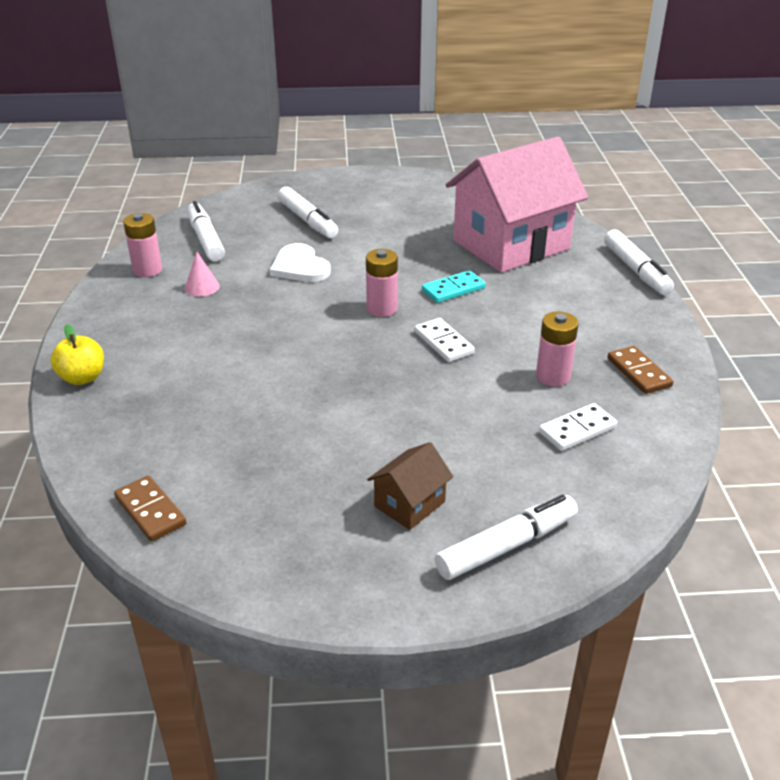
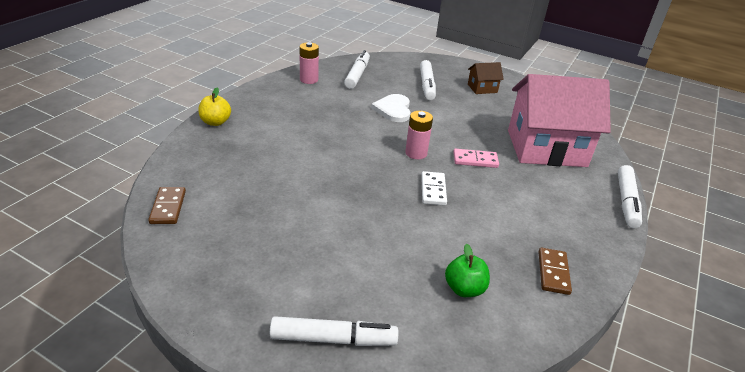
camera: 30 degrees right, 0 degrees up
pink cone [185,252,220,296] -> none
brown house [367,442,453,530] -> brown house moved to [468,62,504,94]
turquoise domino [422,270,486,303] -> pink domino [453,149,499,168]
pink battery [536,312,579,386] -> none
white domino [539,403,617,451] -> green apple [445,244,490,297]

